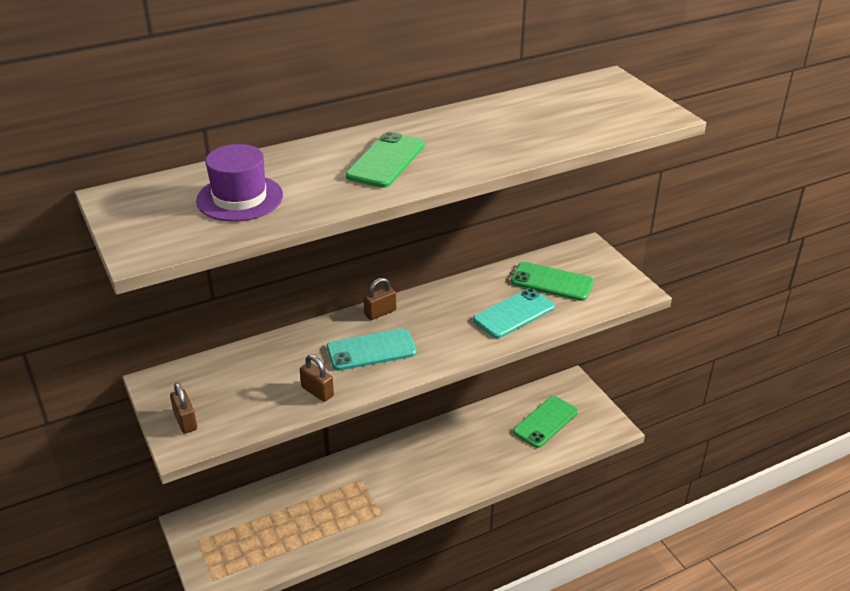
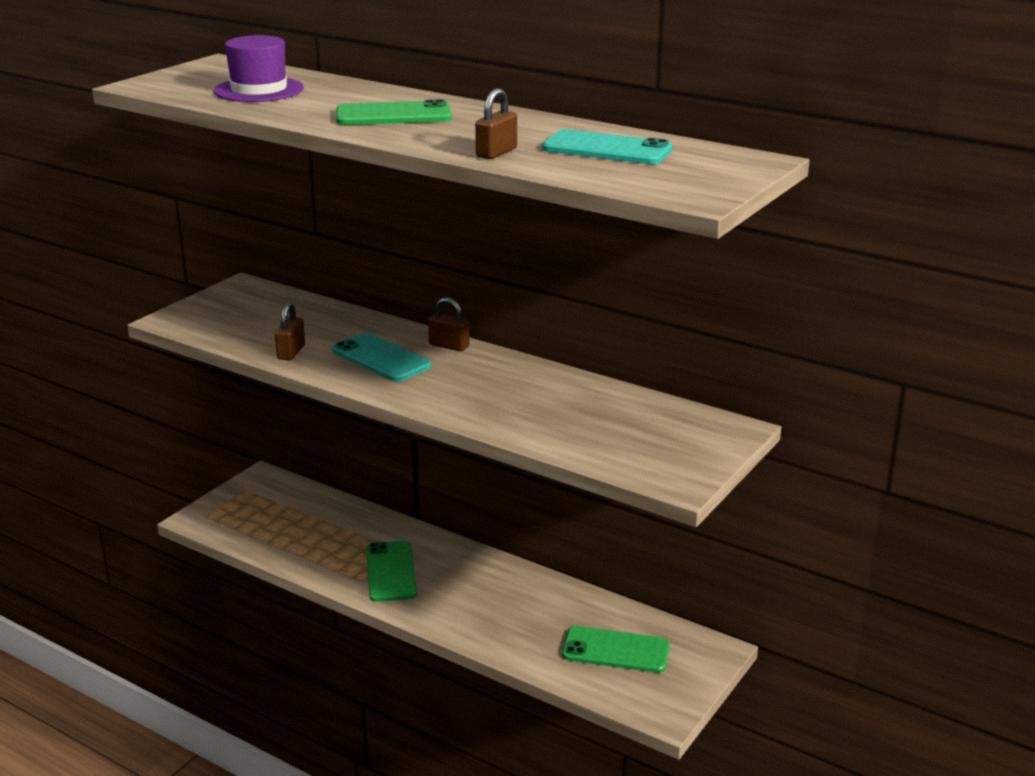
camera: 60 degrees right, 10 degrees down
brown padlock [170,383,197,434] -> brown padlock moved to [475,88,517,159]
turquoise phone [473,288,555,338] -> turquoise phone moved to [542,129,673,164]
green phone [511,262,594,301] -> green phone moved to [366,541,417,602]

